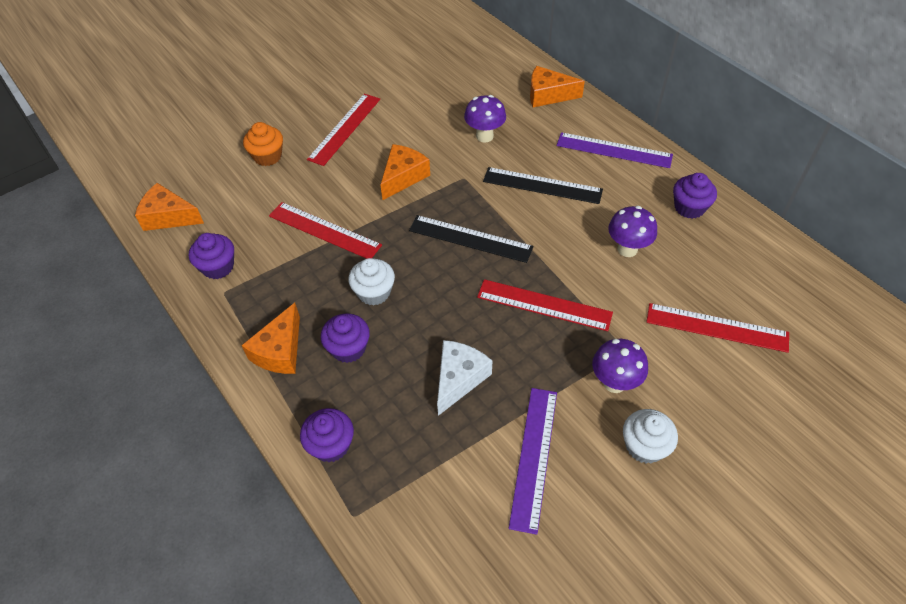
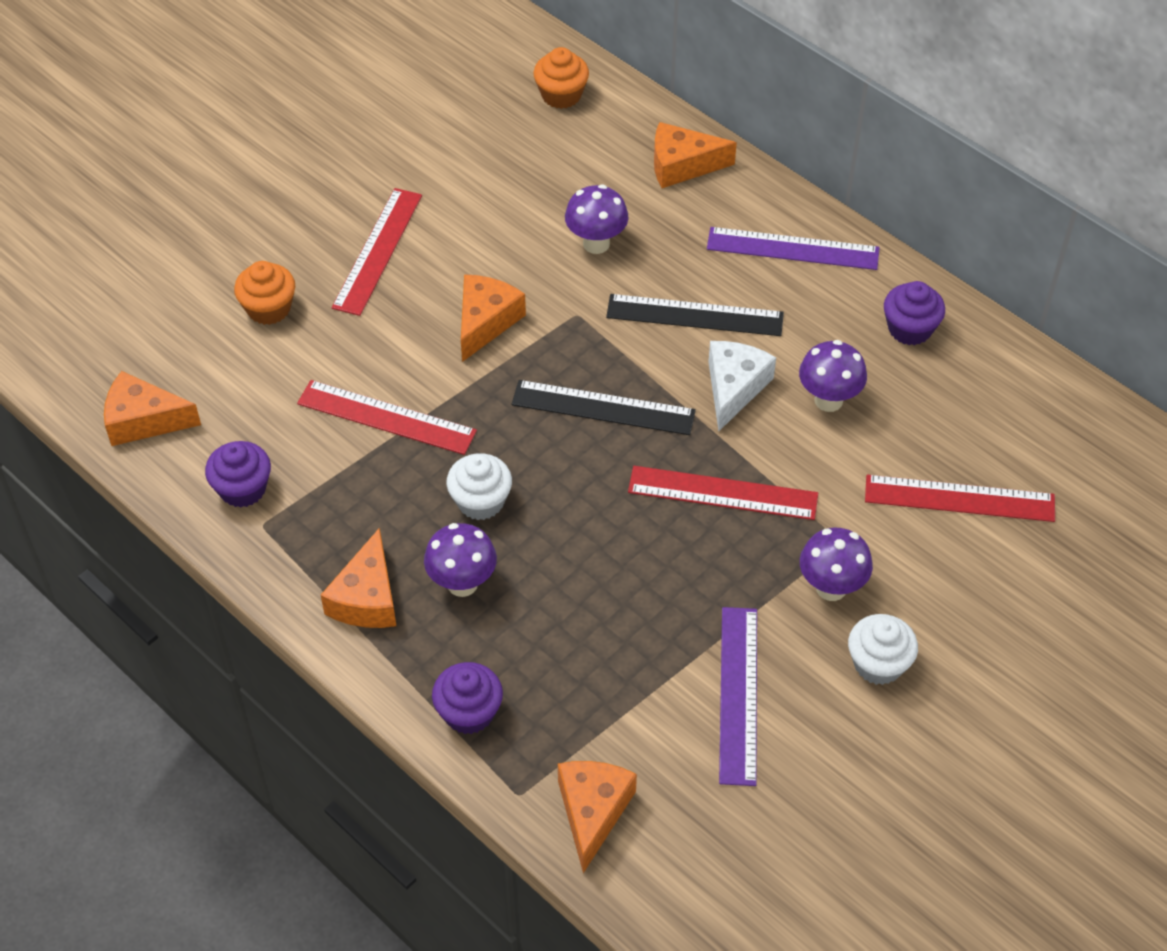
camera: 10 degrees left, 0 degrees up
purple cupcake [321,313,370,363] -> purple mushroom [424,523,497,597]
white cheese [437,340,492,416] -> white cheese moved to [708,341,776,431]
none -> orange cupcake [533,47,589,109]
none -> orange cheese [558,761,637,873]

